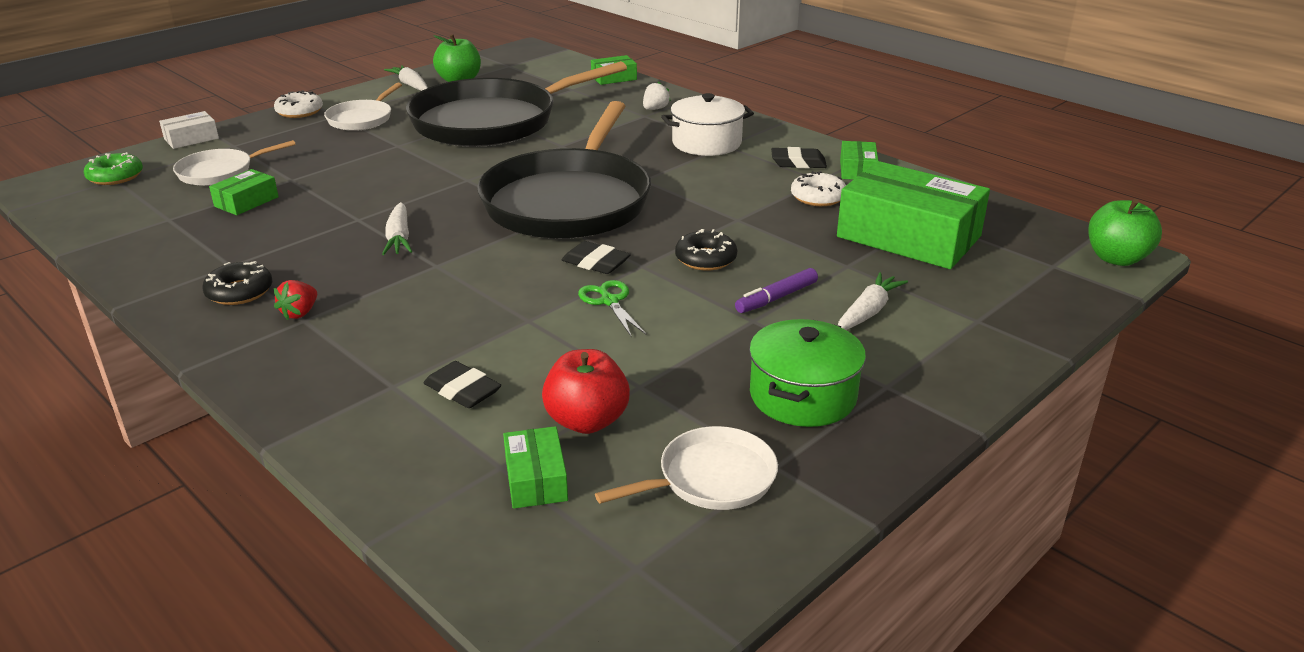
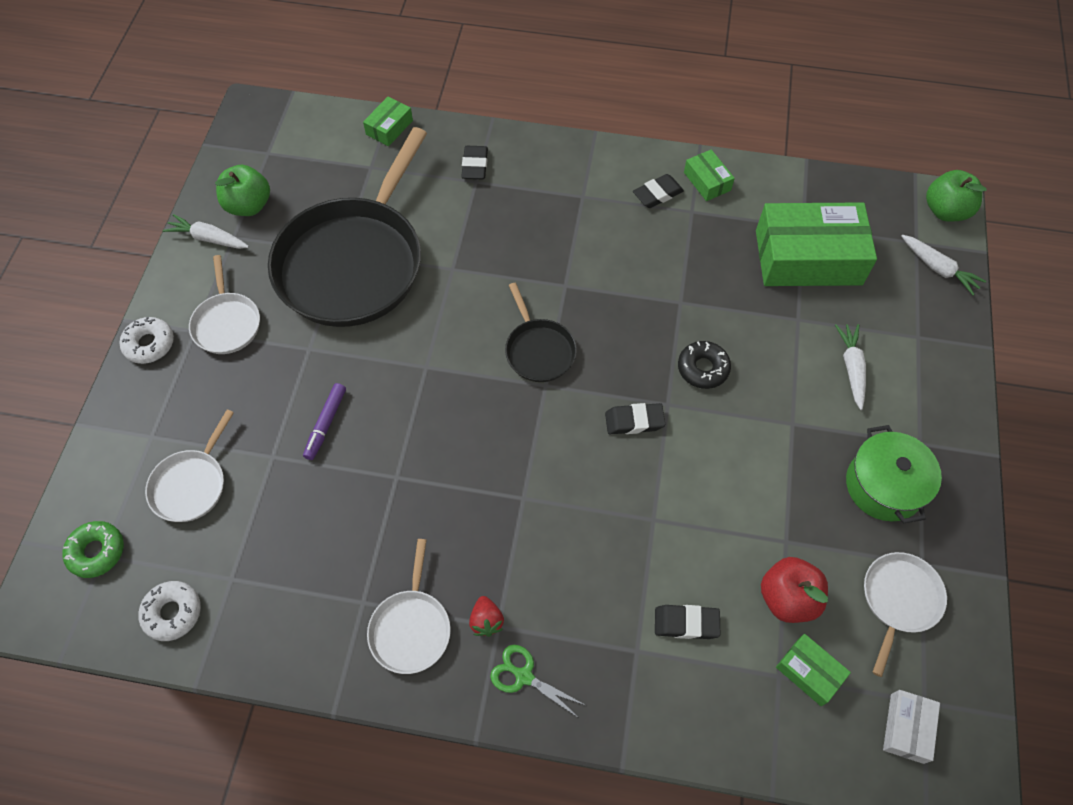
camera: 35 degrees left, 30 degrees up
white box [159,111,219,149] -> white box moved to [883,690,940,764]
black donut [202,261,272,305] -> white pan [367,539,451,674]
green box [209,169,279,215] -> none
white carrot [382,202,413,255] -> white carrot moved to [901,235,986,295]
black pan [477,101,651,239] -> black pan [505,283,577,382], size x0.45
green scissors [578,280,647,337] -> green scissors moved to [490,645,587,719]
white strawberry [643,81,671,110] -> black eraser [461,146,488,179]
white pot [661,93,754,156] -> none
purple marker [735,268,818,313] -> purple marker moved to [303,383,346,460]
white donut [791,171,846,206] -> white donut moved to [138,581,201,641]

